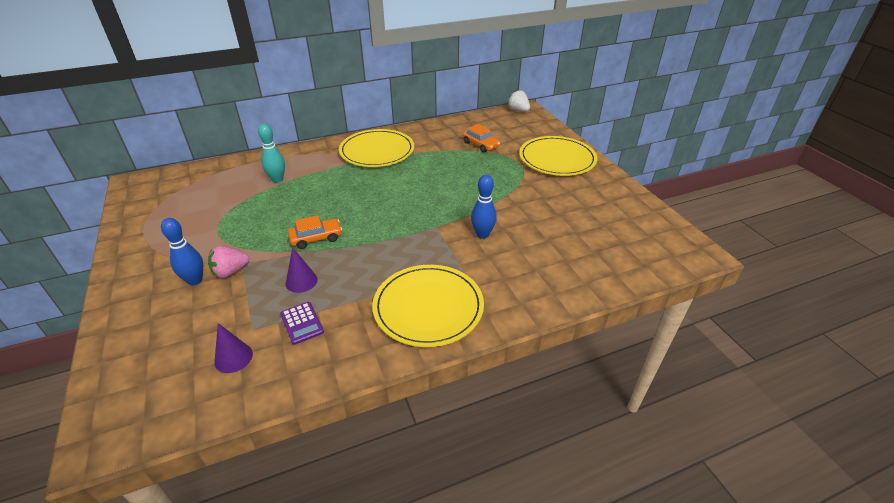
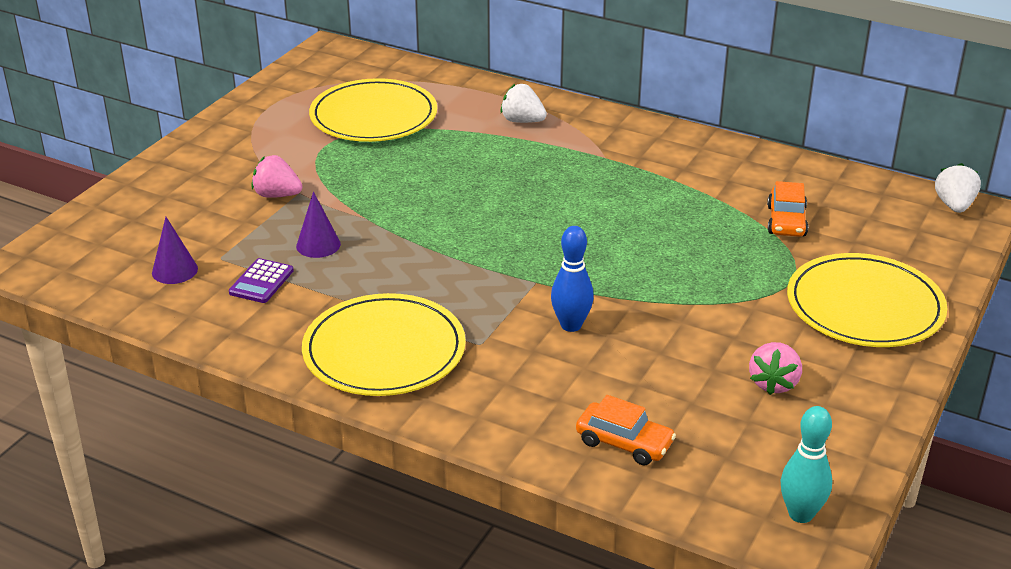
camera: 50 degrees right, 5 degrees down
blue bowling pin [161,218,203,286] -> none
turquoise bowling pin [258,124,285,183] -> turquoise bowling pin moved to [781,406,832,523]
orange car [288,215,342,249] -> orange car moved to [576,395,676,466]
yellow plate [339,129,414,167] -> yellow plate moved to [309,78,437,142]
none -> white strawberry [500,84,547,123]
none -> pink strawberry [749,342,802,395]

